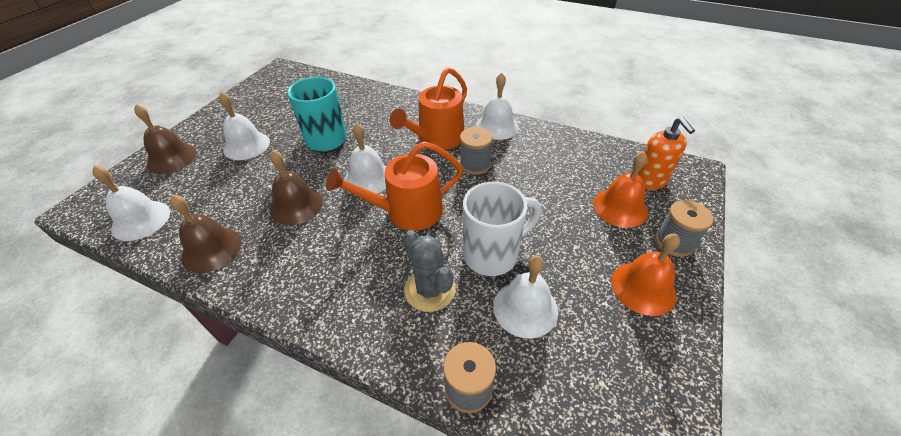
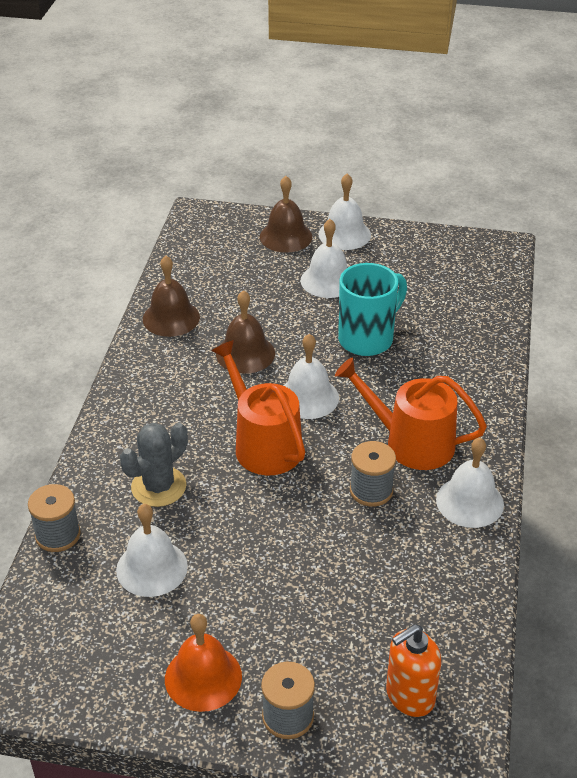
camera: 75 degrees right, 5 degrees down
white bell [92,165,170,241] -> white bell moved to [318,174,371,250]
white mug [463,182,541,276] -> none
orange bell [593,151,648,228] -> none

